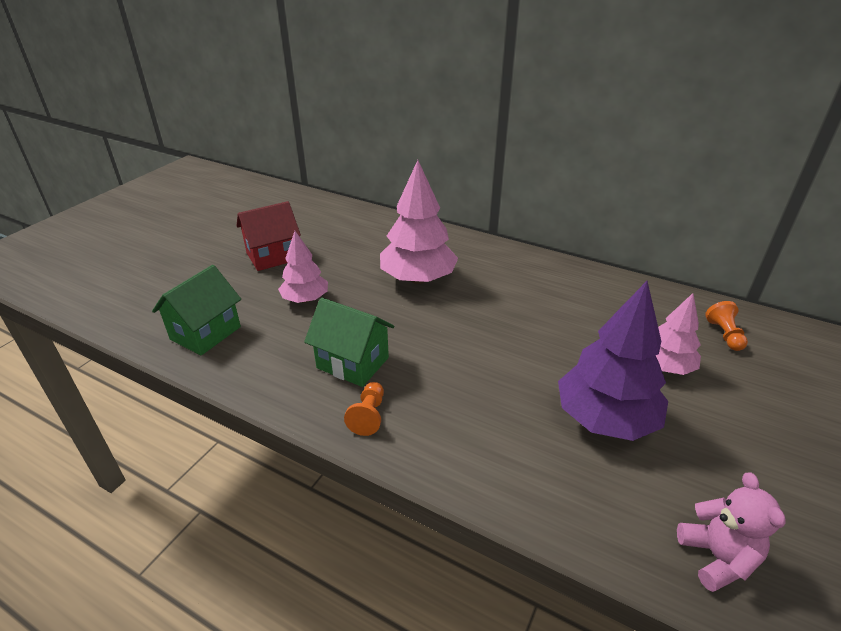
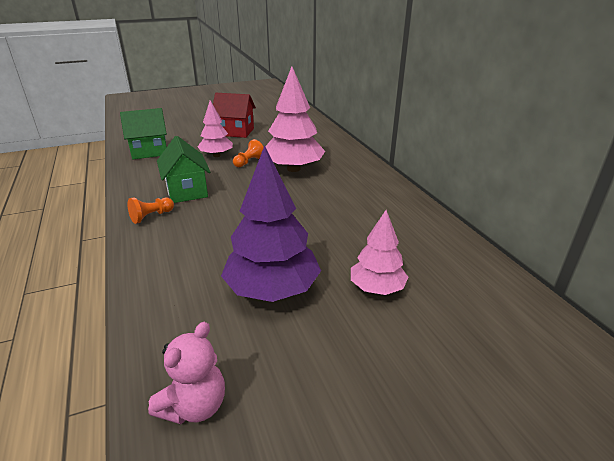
camera: 40 degrees right, 5 degrees down
orange pawn [705,301,748,351] -> orange pawn moved to [233,139,264,167]

